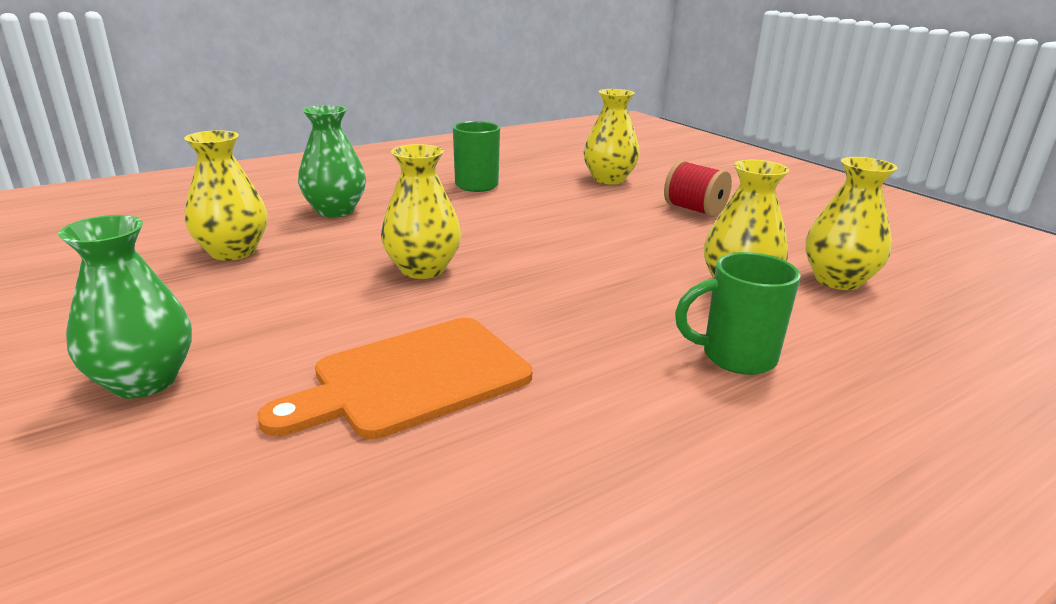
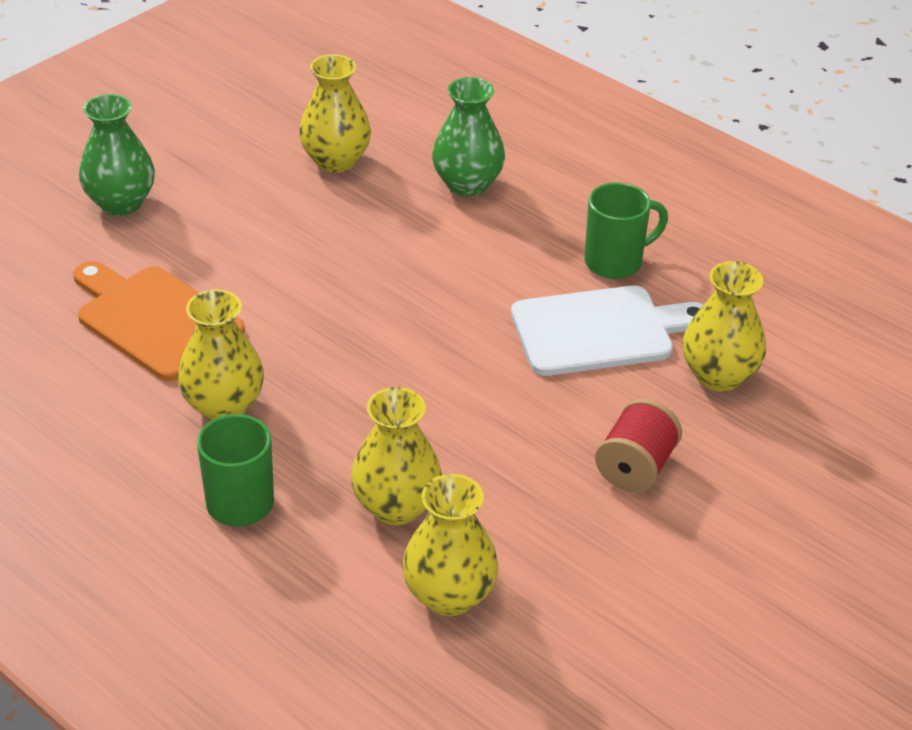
camera: 75 degrees right, 15 degrees up
yellow vase [381,144,461,279] -> yellow vase moved to [178,289,264,421]
none -> white cutting board [511,286,704,376]

